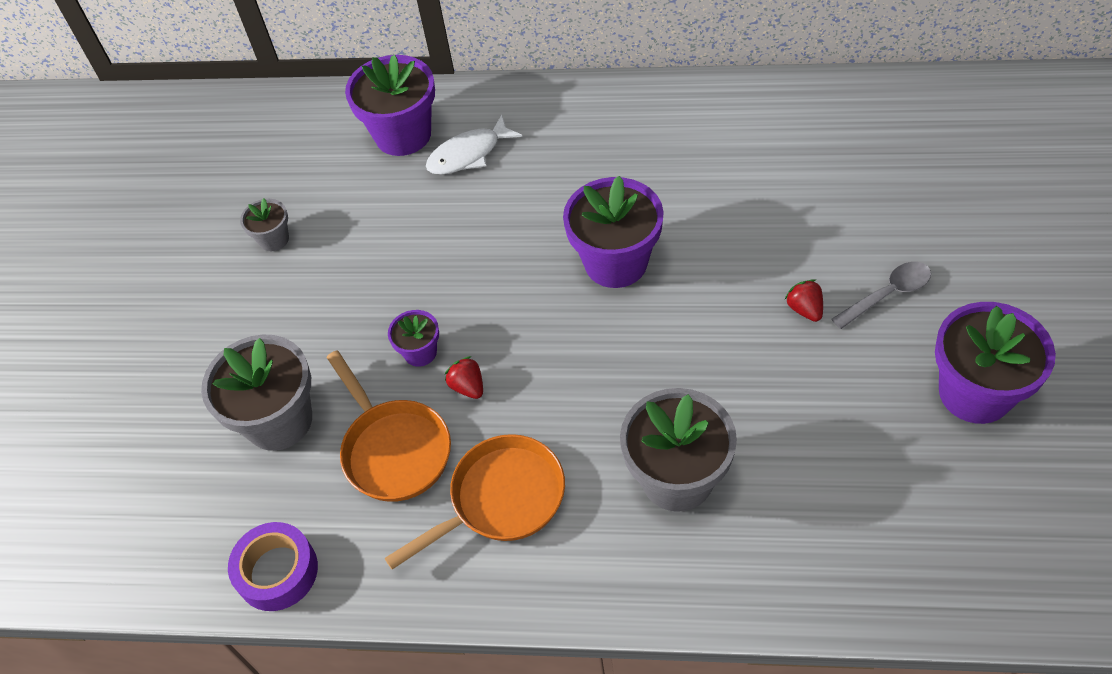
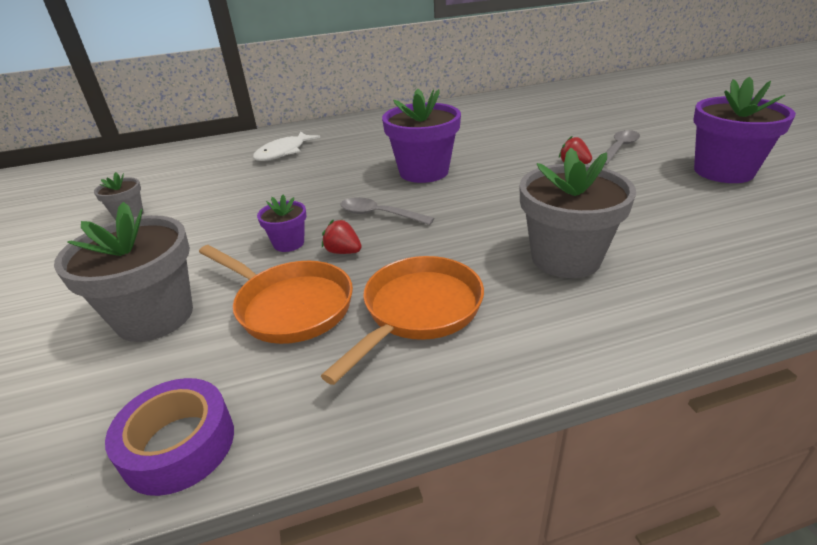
camera: 25 degrees left, 20 degrees down
purple flower pot [345,55,435,156] -> none
none -> grey spoon [340,197,434,225]

